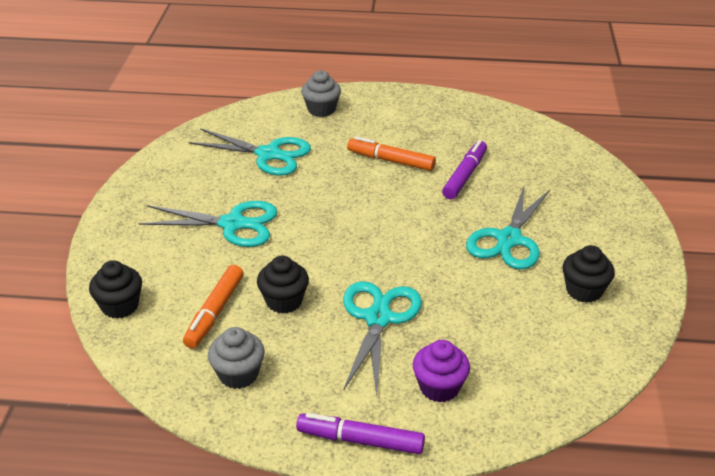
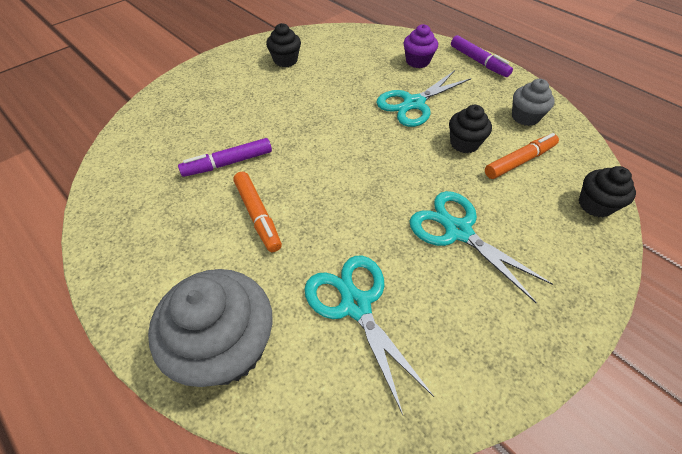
camera: 140 degrees left, 15 degrees up
grey cupcake [301,70,341,117] -> grey cupcake [148,269,273,387], size x1.84
turquoise scissors [466,186,550,269] -> none

